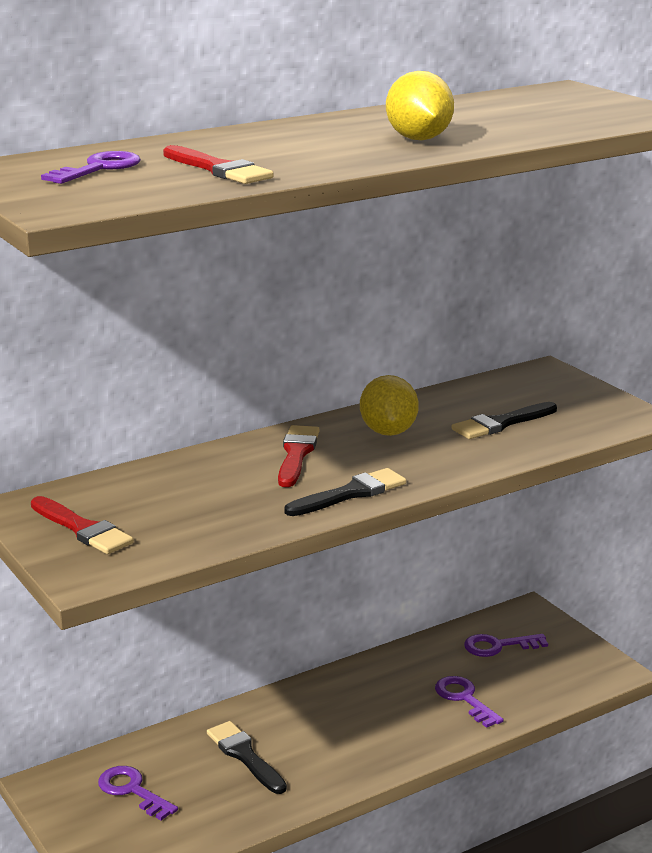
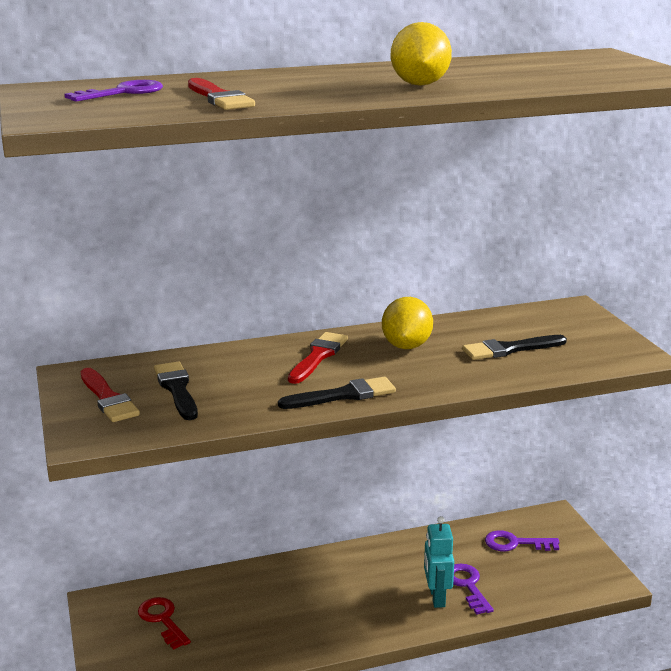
camera: 15 degrees right, 0 degrees up
purple key [98,766,178,820] -> red key [138,597,191,650]
black brush [207,721,287,794] -> black brush moved to [154,361,198,420]
none -> turquoise robot [424,516,454,608]

